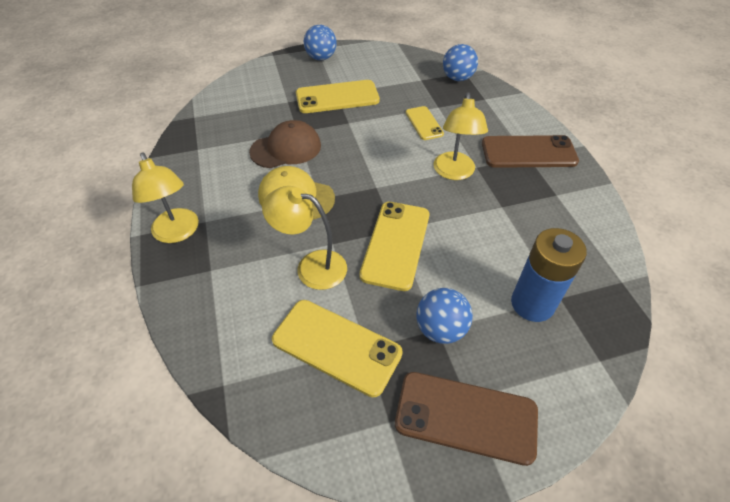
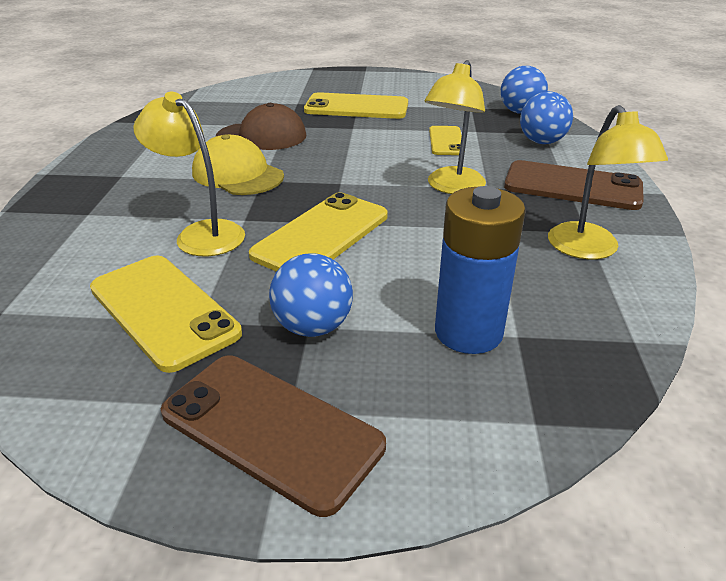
camera: 20 degrees right, 15 degrees down
yellow lamp [132,153,199,243] -> yellow lamp moved to [548,105,668,259]
blue ball [304,25,337,60] -> blue ball moved to [520,91,573,144]

